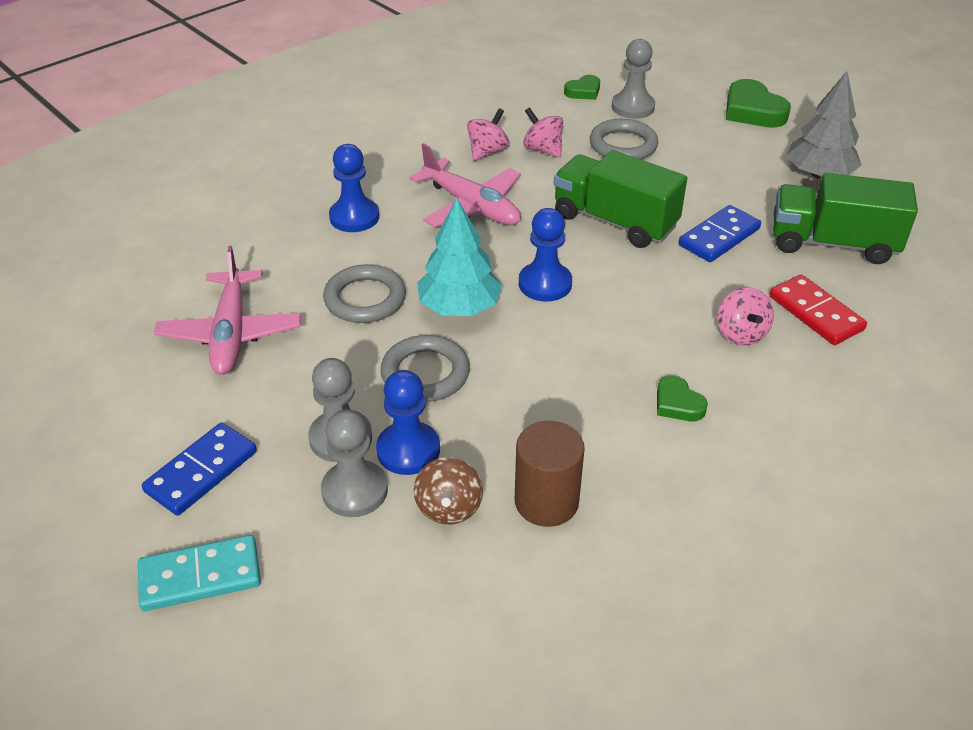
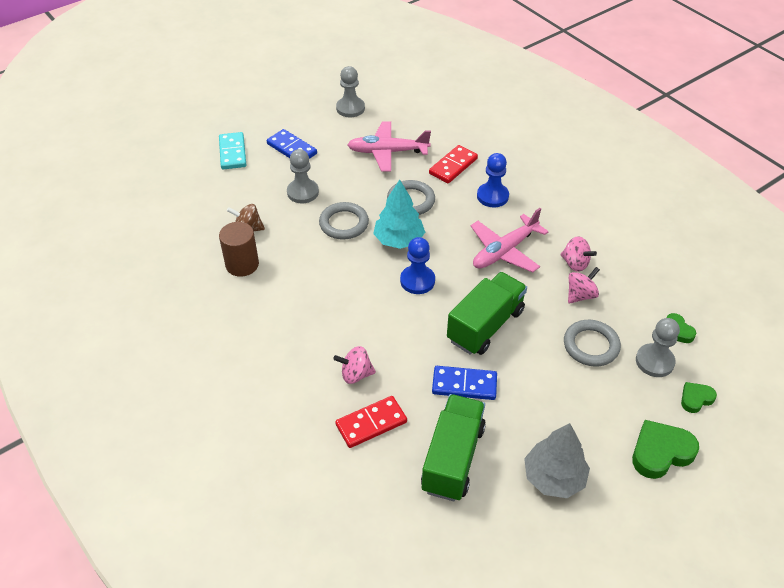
camera: 95 degrees right, 5 degrees up
grey pawn [321,410,388,517] -> grey pawn moved to [336,66,365,117]
blue pawn [376,370,440,475] -> none
green heart [657,375,708,421] -> green heart moved to [681,382,717,413]
blue domino [679,205,761,262] -> blue domino turned 45 degrees counterclockwise [432,366,497,400]
none -> red domino [429,145,478,183]

